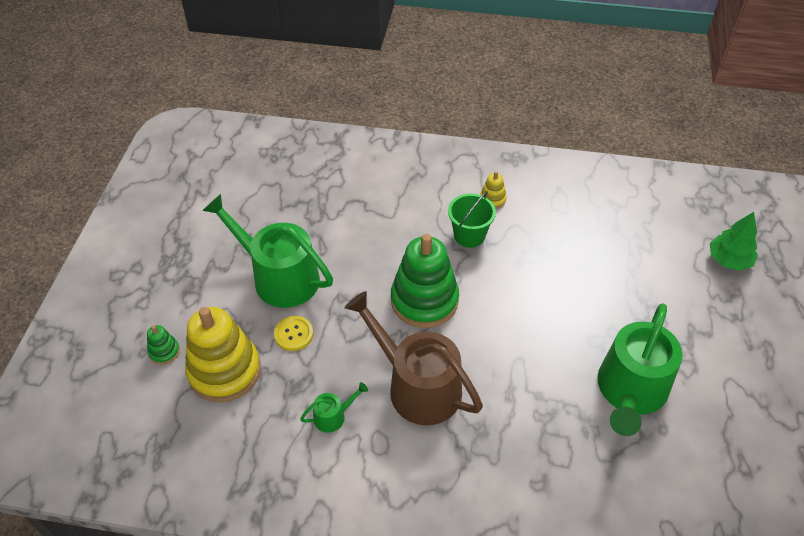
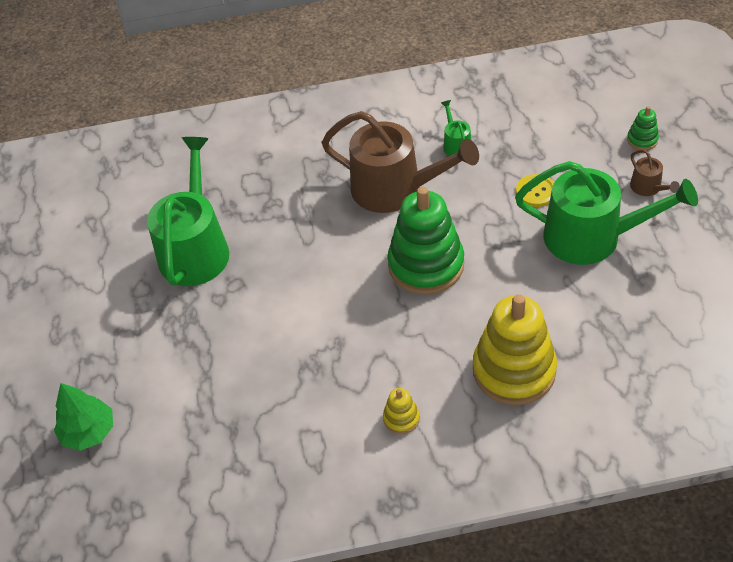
camera: 165 degrees right, 0 degrees up
yellow stacking toy [185,307,261,402] -> yellow stacking toy moved to [473,294,557,405]
green watering can [300,382,368,433] -> green watering can turned 120 degrees clockwise [441,100,471,156]
green bucket [448,191,496,248] -> none
none -> brown watering can [630,149,680,196]

